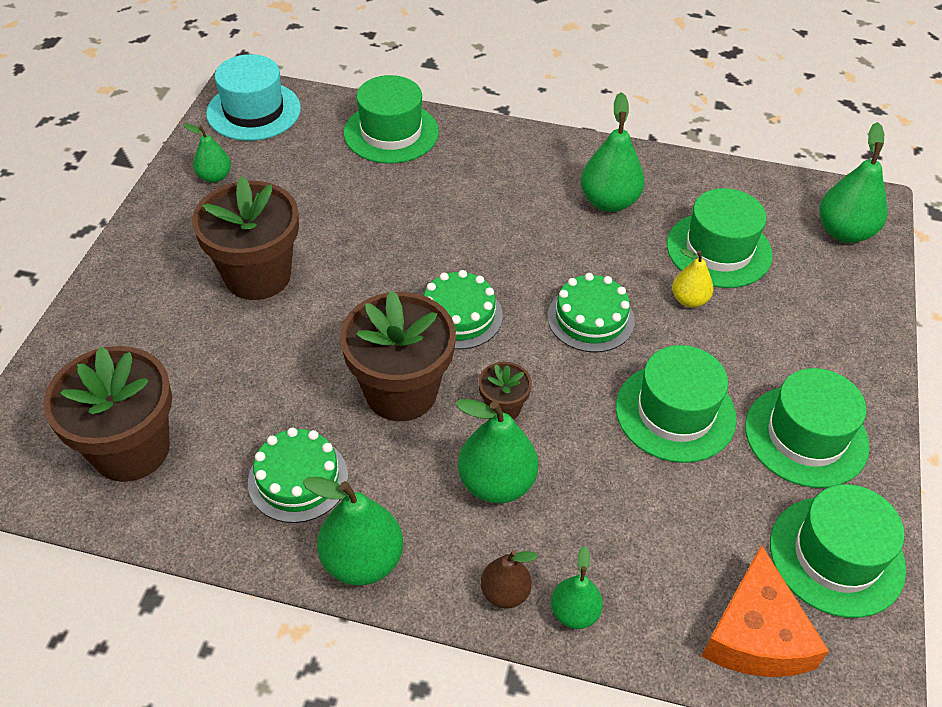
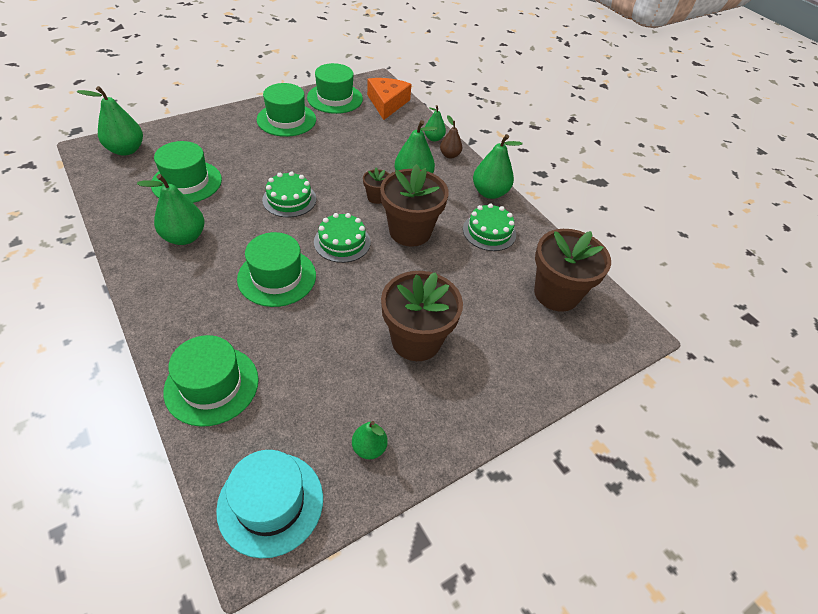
camera: 140 degrees left, 0 degrees up
green hat [616,345,737,463] -> green hat moved to [237,232,316,307]
yellow pear [672,249,713,308] -> none
orange cheese [701,545,829,677] -> orange cheese turned 45 degrees counterclockwise [367,78,412,120]

